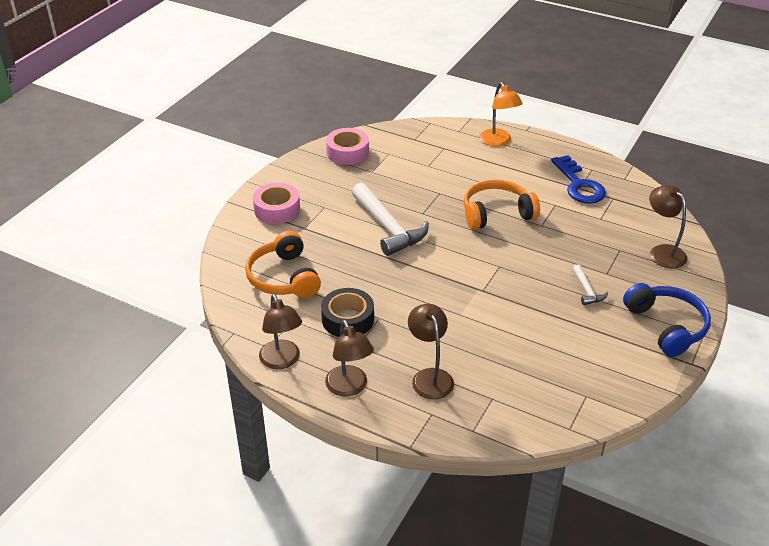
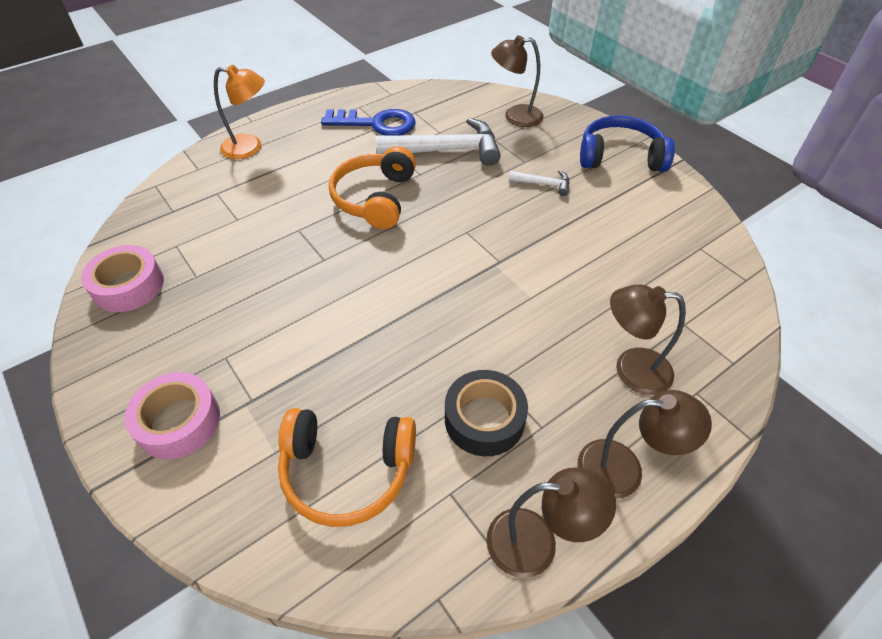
camera: 65 degrees left, 10 degrees up
white hammer [352,183,429,256] -> white hammer moved to [376,118,501,166]

